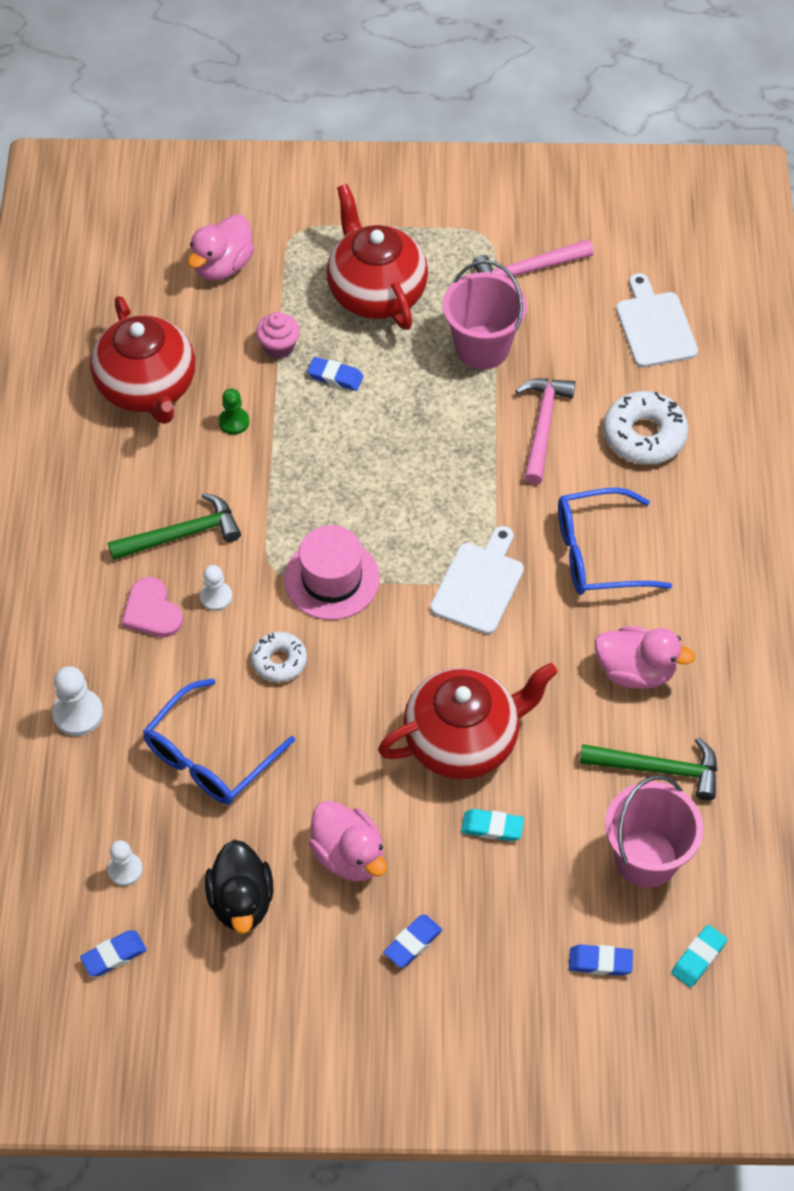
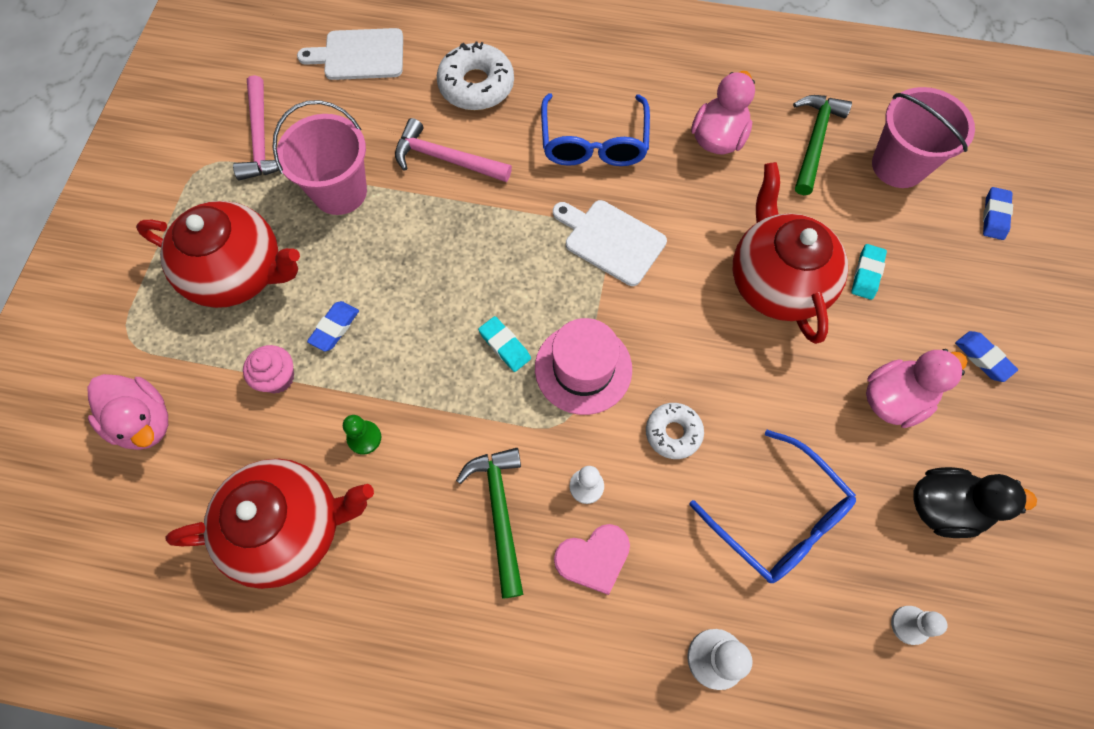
camera: 80 degrees left, 10 degrees up
blue eraser [80,931,147,977] -> none
red teapot [326,184,428,330] -> red teapot turned 150 degrees counterclockwise [136,201,300,308]
turquoise eraser [671,925,727,988] -> turquoise eraser moved to [478,316,531,372]

